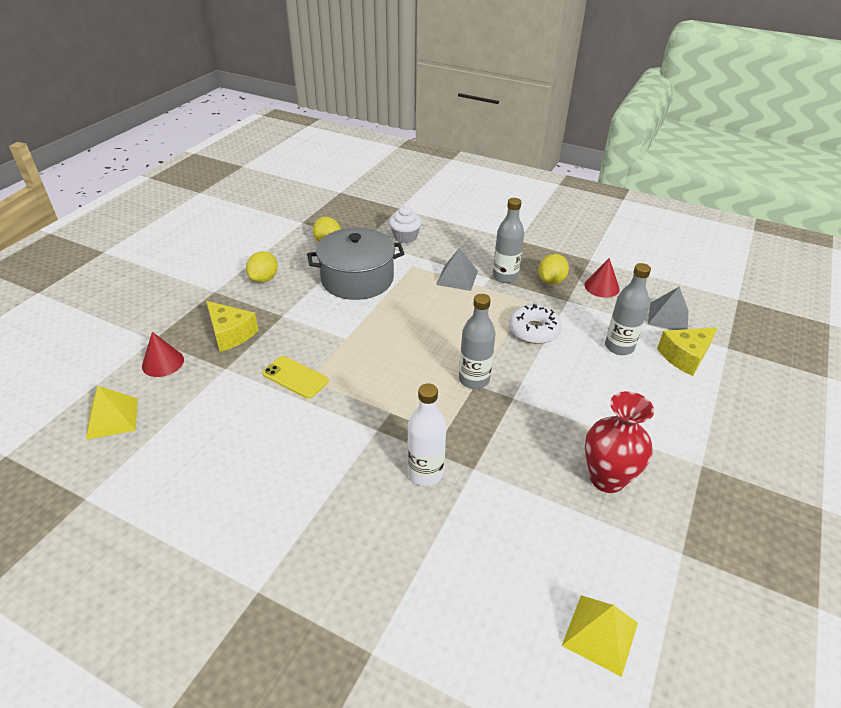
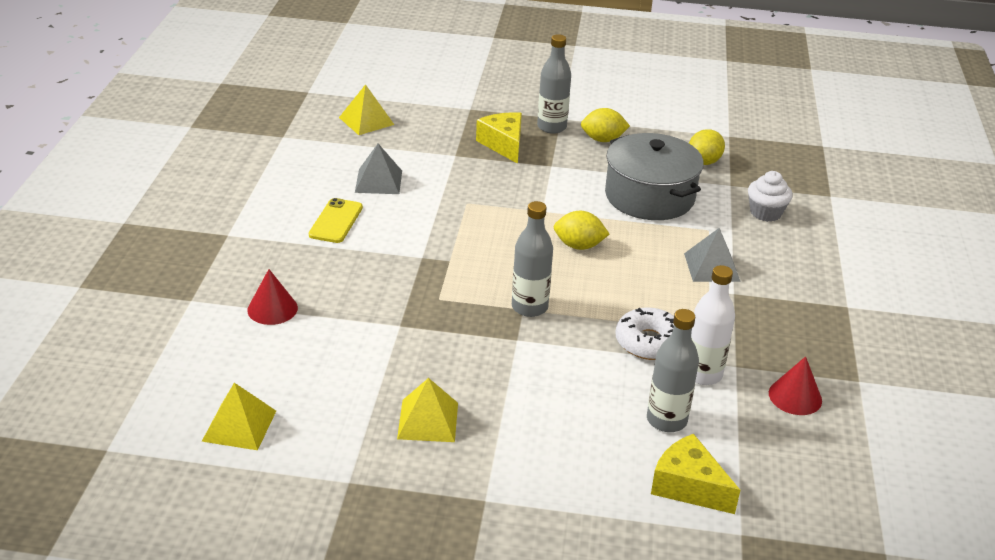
camera: 70 degrees right, 5 degrees down
red cone [142,332,184,377] -> red cone moved to [247,269,298,325]
yellow cheese [206,301,258,352] -> yellow cheese turned 135 degrees clockwise [476,112,522,164]
yellow phone [262,356,329,399] -> yellow phone moved to [309,198,363,243]
white bottle [407,383,446,486] -> white bottle moved to [691,265,735,385]
grey bottle [493,198,524,283] -> grey bottle moved to [537,34,571,134]
yellow lemon [538,254,569,285] -> yellow lemon moved to [553,211,609,250]
red vase [585,391,654,493] -> yellow pyramid [397,378,458,442]
grey pyramid [648,287,689,330] -> grey pyramid moved to [355,144,402,194]

